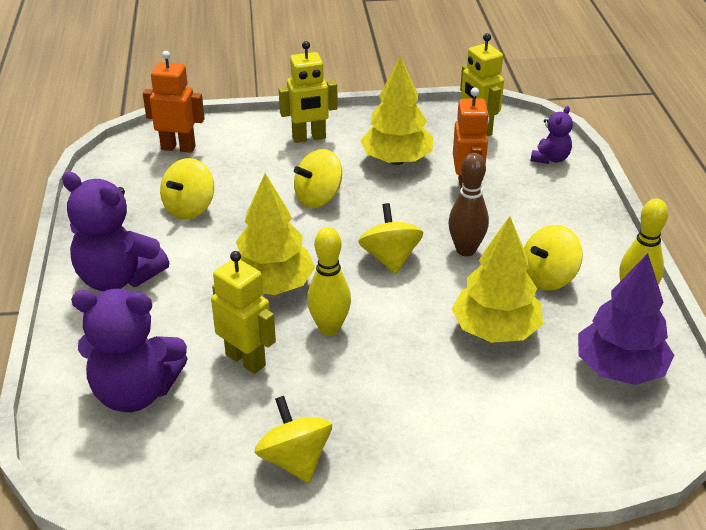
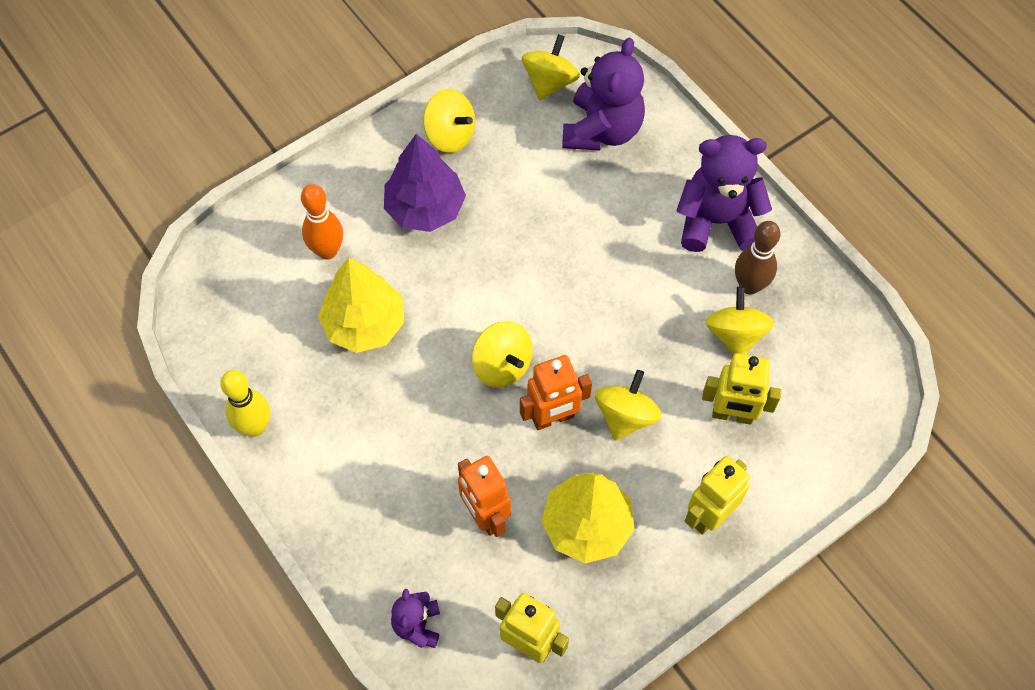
camera: 150 degrees right, 25 degrees up
purple teddy bear [71,289,188,412] -> purple teddy bear turned 135 degrees clockwise [562,38,645,151]
orange robot [143,51,205,153] -> orange robot moved to [520,355,592,430]
yellow robot [211,251,276,374] -> yellow robot moved to [702,353,781,425]
yellow tree [236,173,315,295] -> none
yellow bowling pin [307,227,351,336] -> none
brown bowling pin [448,153,489,257] -> brown bowling pin moved to [735,221,780,295]
yellow spinning top [524,225,583,290] -> yellow spinning top moved to [522,34,580,101]
purple tree [578,253,674,385] -> purple tree moved to [384,134,466,232]
none -> orange bowling pin [301,184,343,260]

